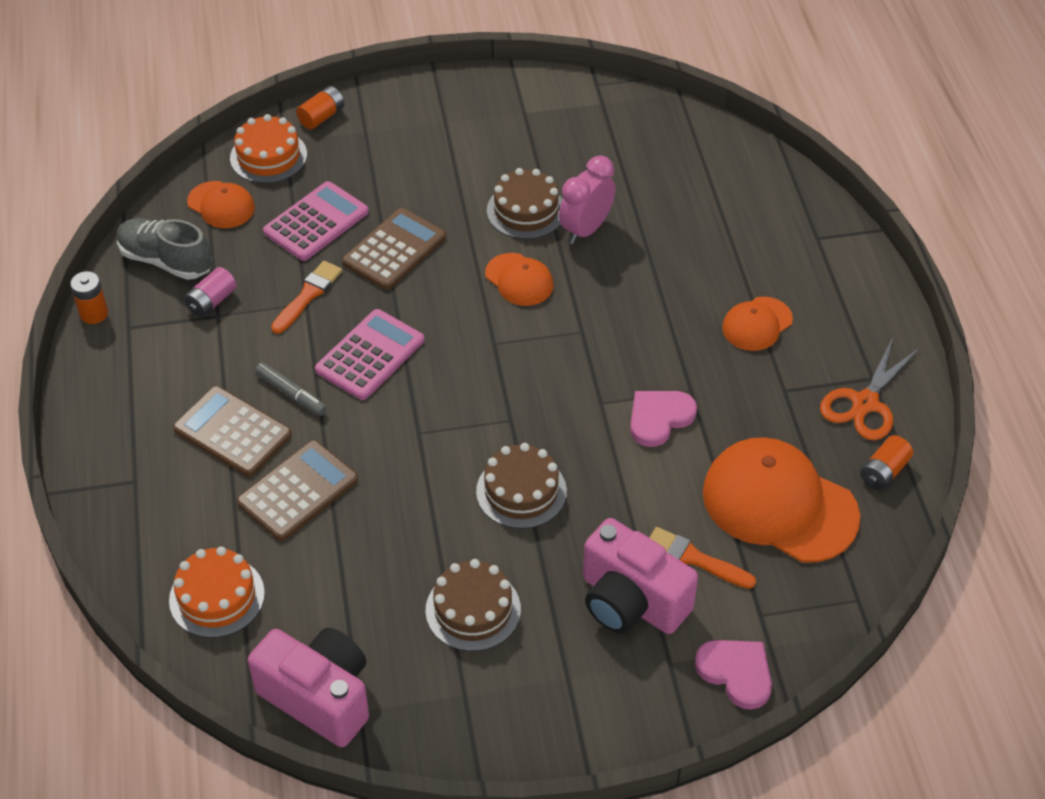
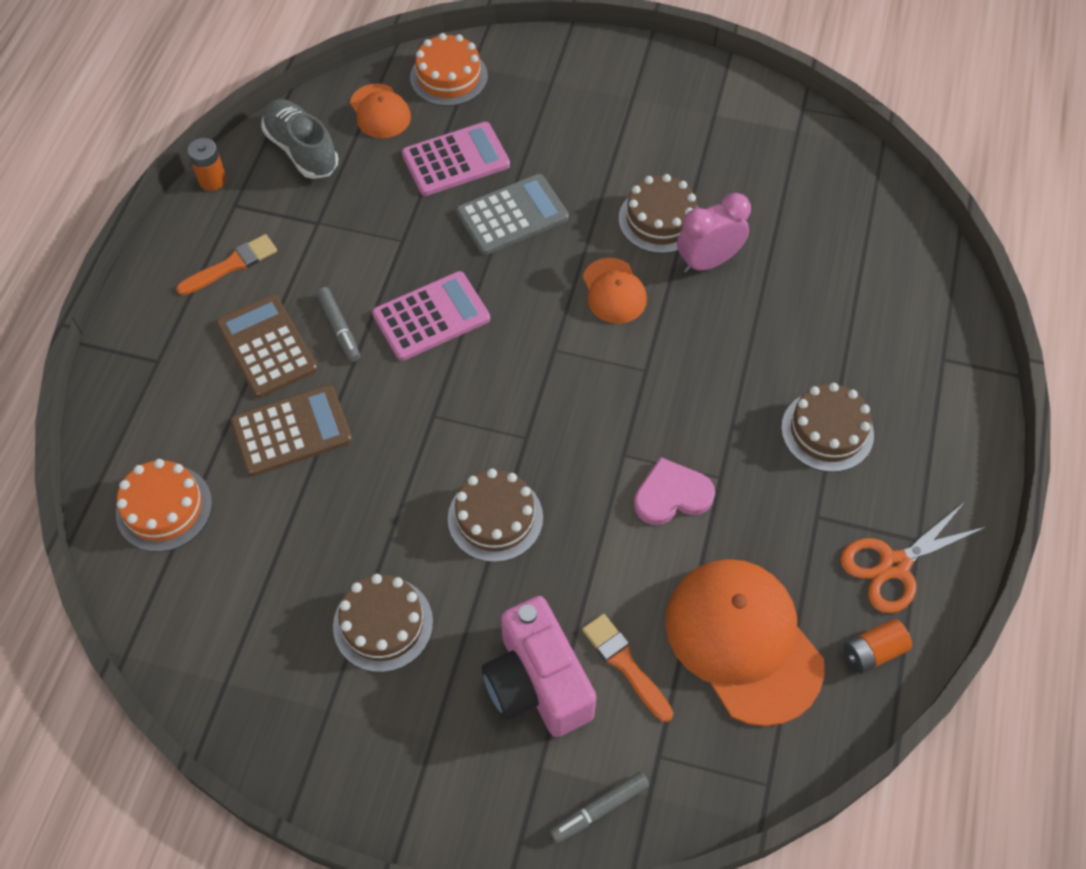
camera: 25 degrees right, 10 degrees up
pink battery [184,267,237,317] -> none
pink camera [248,628,369,747] -> none
orange brush [271,261,342,334] -> orange brush moved to [176,234,277,295]
orange battery [296,86,344,129] -> none
brown calculator [342,208,446,290] -> grey calculator [456,174,569,255]
pink heart [695,640,772,710] -> grey marker [550,772,649,843]
orange cap [722,296,793,351] -> brown cake [781,383,874,472]

